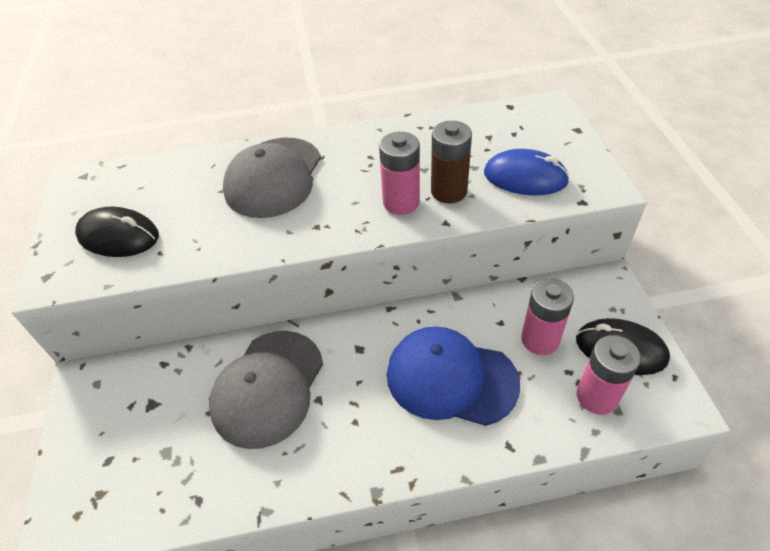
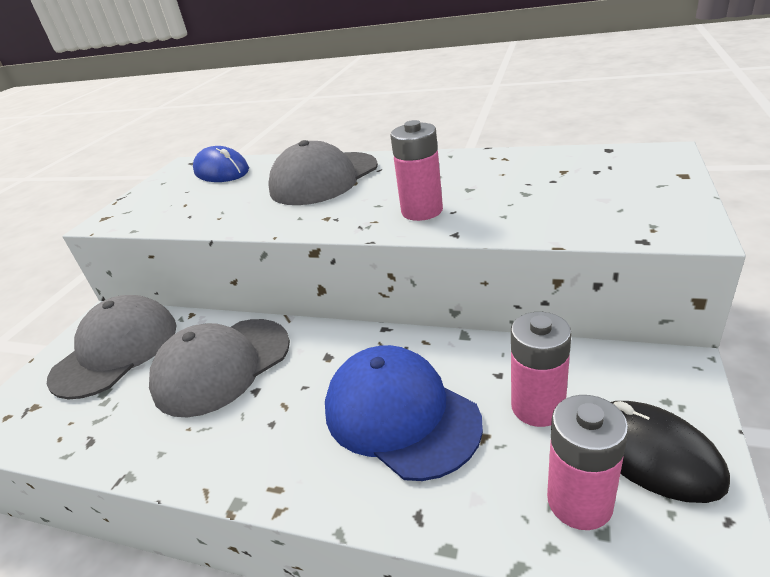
camera: 30 degrees right, 15 degrees down
black mouse [75,207,159,257] -> none
brown battery [431,121,472,203] -> none
blue mouse [484,149,570,196] -> blue mouse moved to [193,146,249,182]
none -> grey cap [47,295,177,399]

